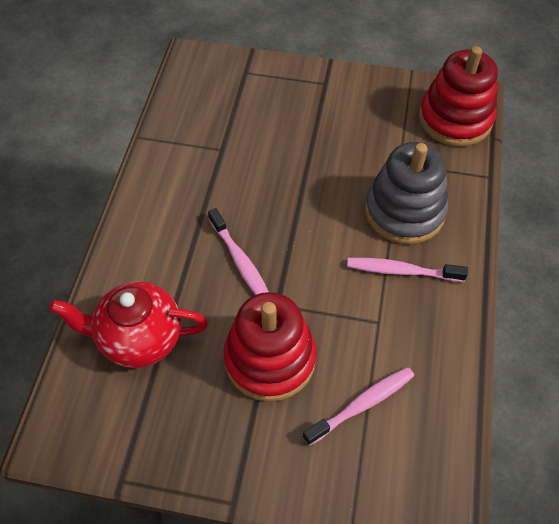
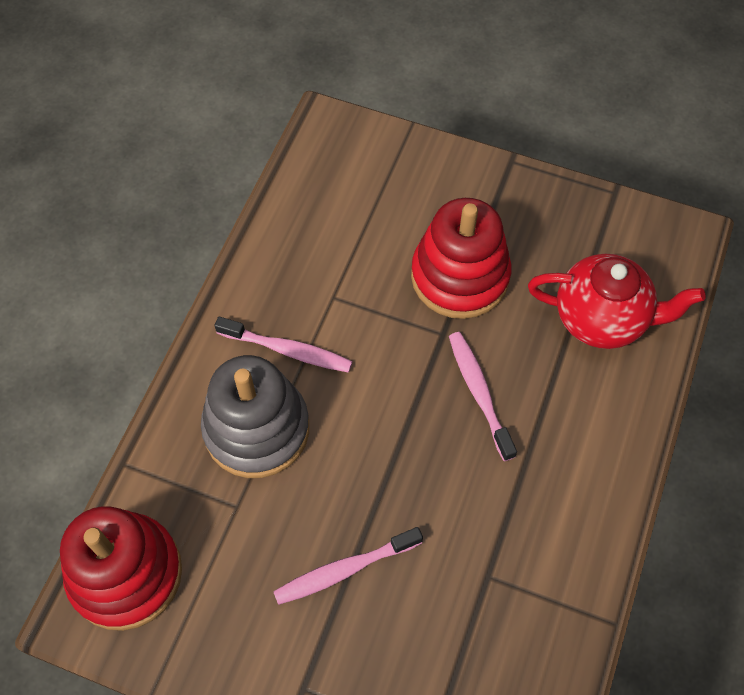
camera: 170 degrees left, 5 degrees up
pink toothbrush [303,367,414,446] -> pink toothbrush moved to [273,527,423,605]

